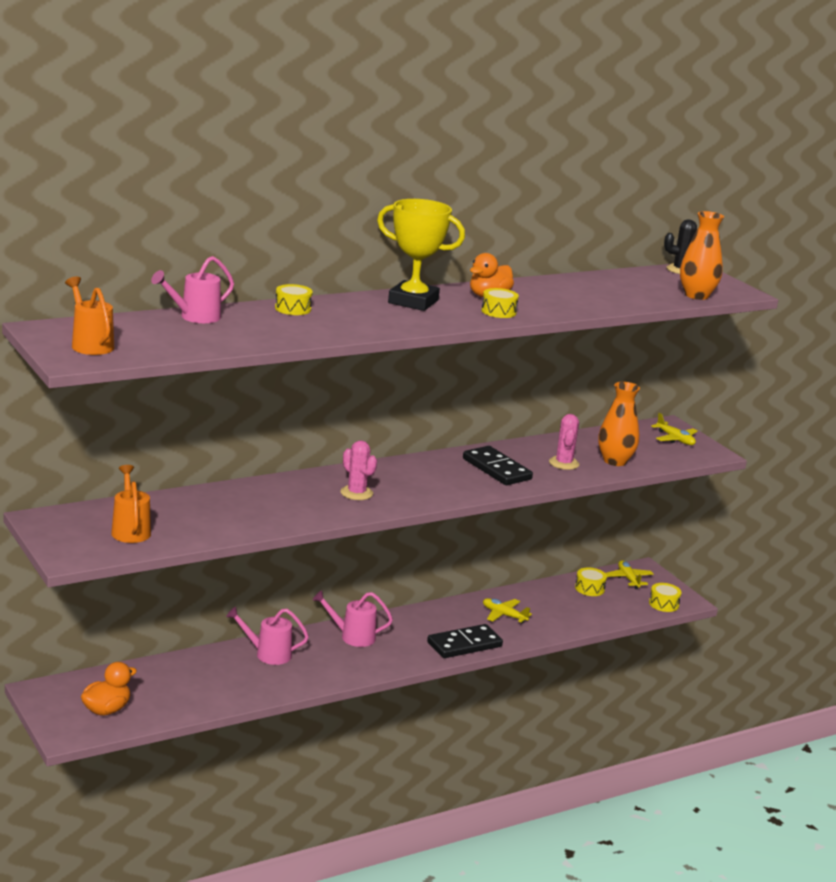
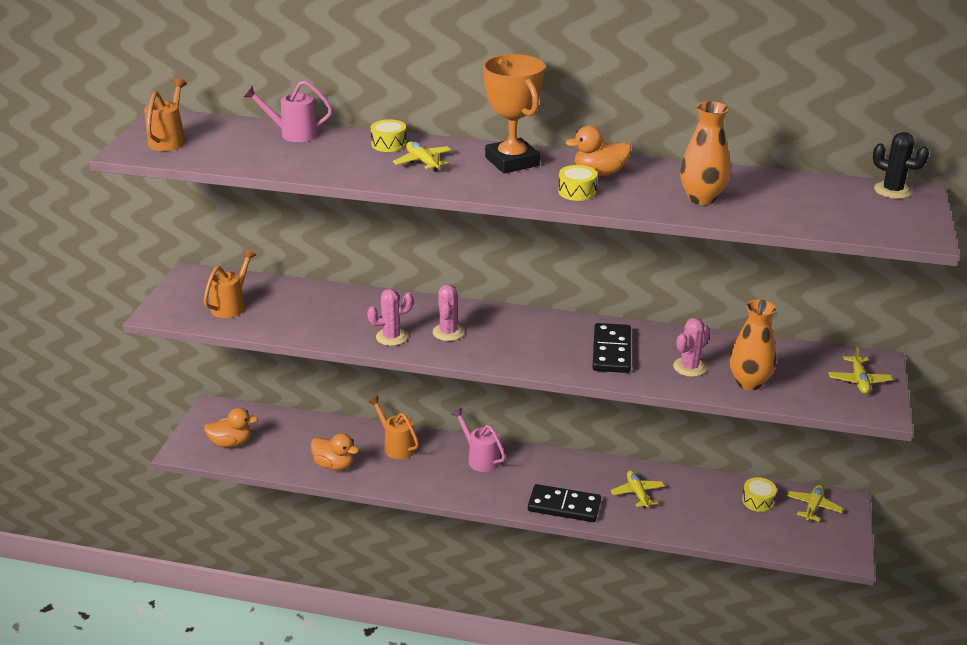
camera: 45 degrees right, 10 degrees up
pink watering can [226,607,309,665] -> orange watering can [368,396,419,459]
yellow trophy [377,199,465,311] -> orange trophy [483,54,545,174]
yellow drum [649,583,682,612] -> none
orange vase [680,211,724,300] -> orange vase moved to [680,101,730,205]
none -> orange duck [311,433,359,470]
none -> pink cactus [367,289,413,346]
none -> yellow plane [393,141,451,172]

